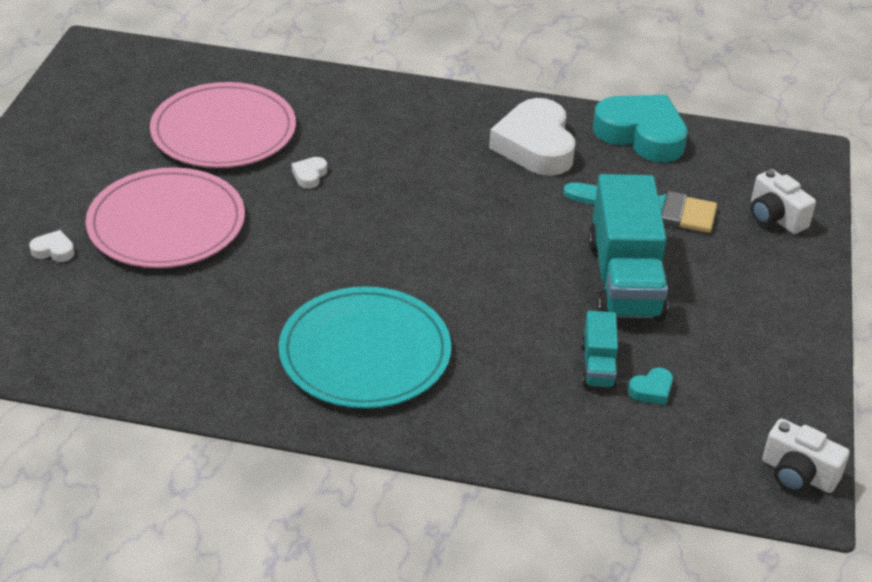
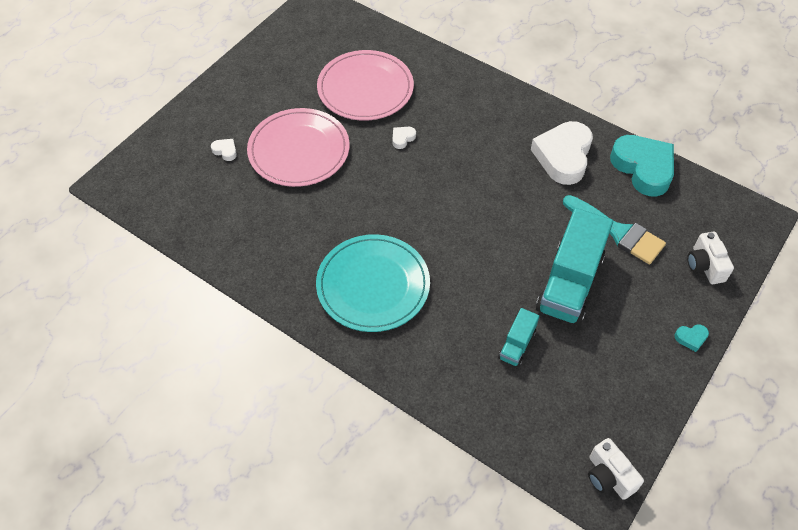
camera: 25 degrees right, 15 degrees up
turquoise heart [628,368,673,405] -> turquoise heart moved to [674,324,709,352]

